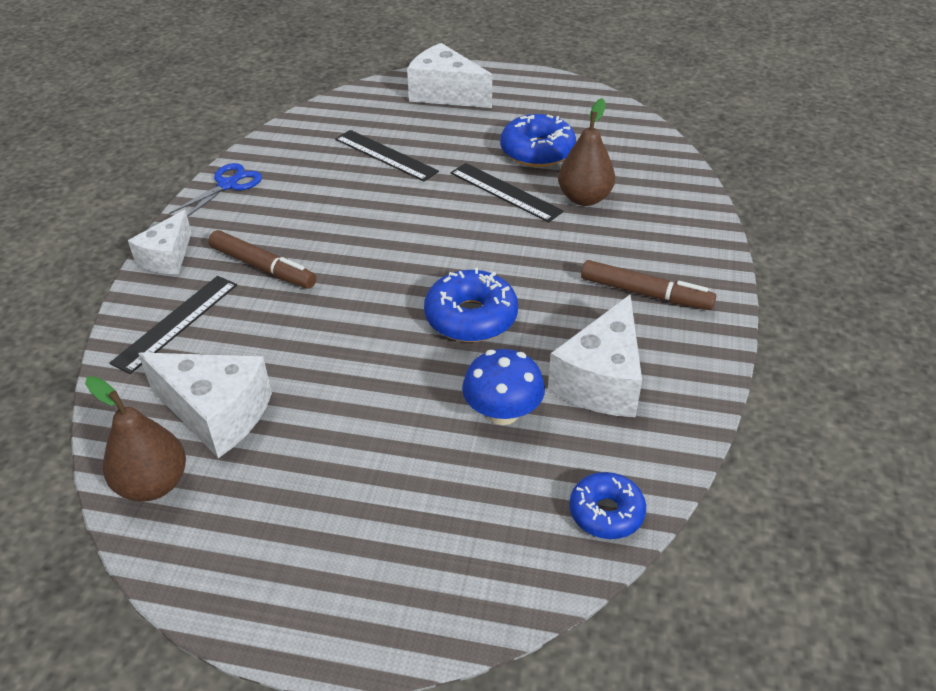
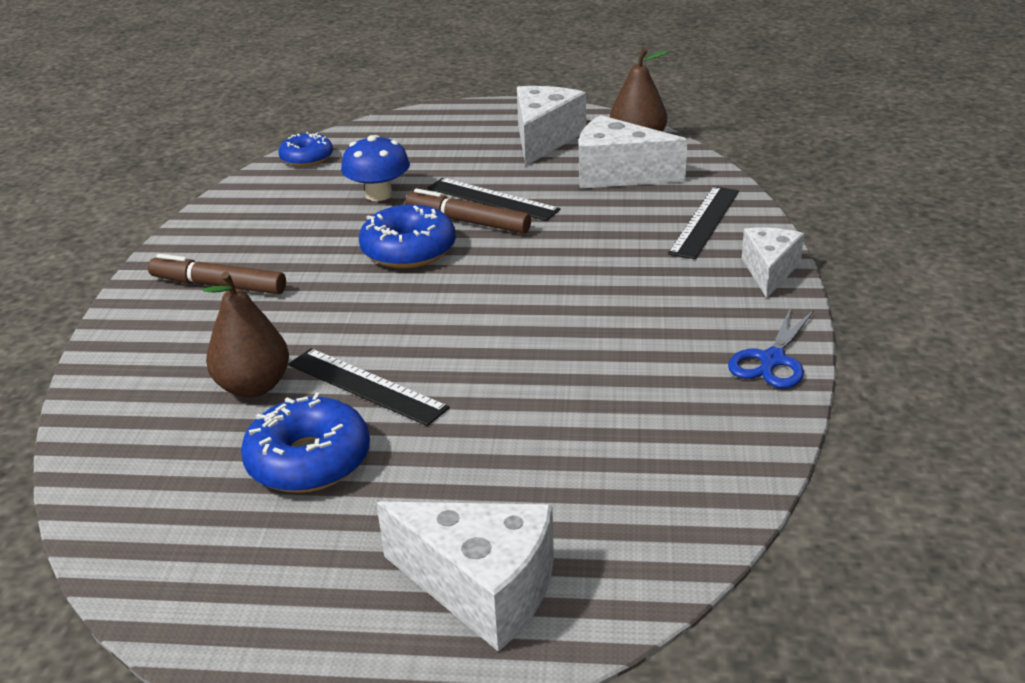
camera: 175 degrees right, 10 degrees down
brown marker [209,230,316,289] -> brown marker moved to [405,188,531,234]
black ruler [335,130,439,181] -> black ruler moved to [427,178,561,221]
white cheese [548,295,642,417] -> white cheese moved to [517,86,586,166]

